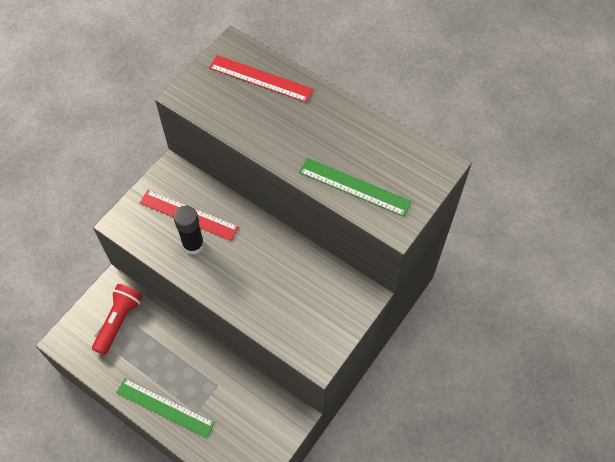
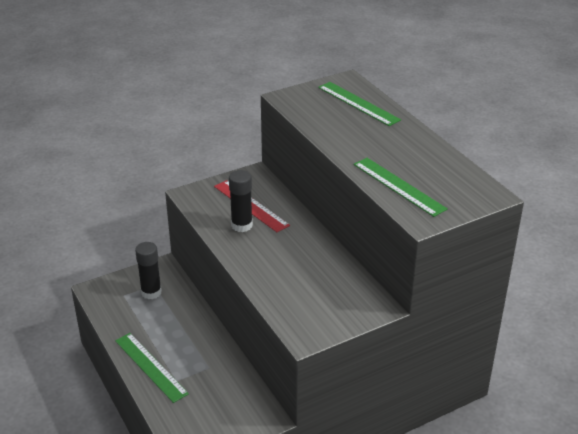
camera: 25 degrees right, 25 degrees down
red flashlight [92,284,142,355] -> black glue stick [135,242,162,299]
red ruler [209,55,313,102] -> green ruler [318,82,401,126]

